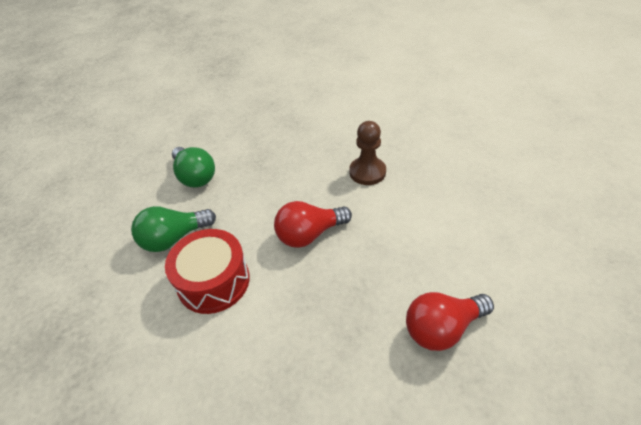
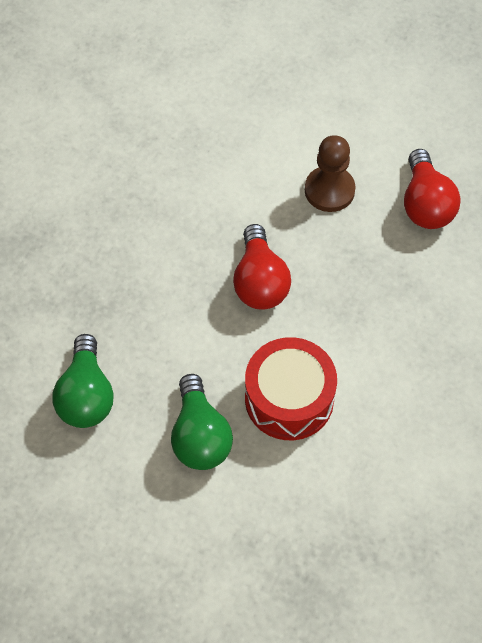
camera: 75 degrees left, 15 degrees up
green light bulb [172,147,215,188] -> green light bulb turned 105 degrees clockwise [52,334,114,428]
brown pawn [349,121,386,185] -> brown pawn moved to [305,135,356,212]

